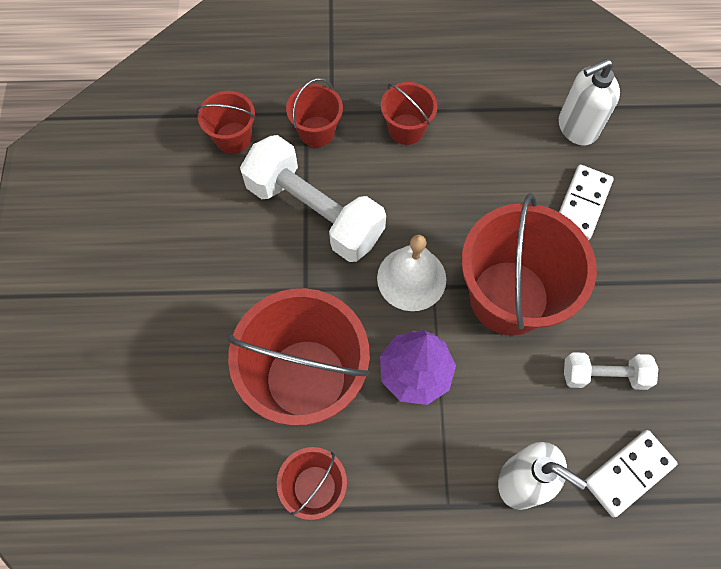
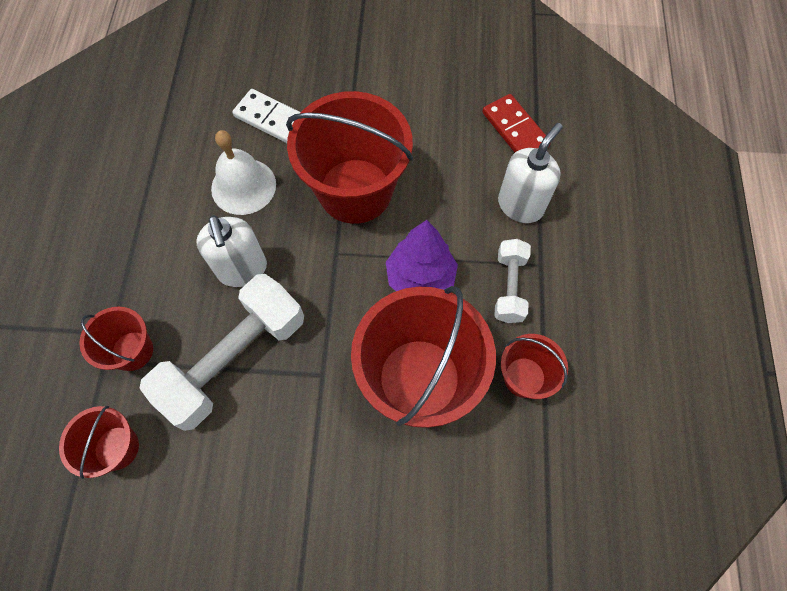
camera: 85 degrees left, 0 degrees up
white bell [377,235,446,311] -> white bell moved to [211,130,276,215]
red bucket [381,82,437,145] -> none
white soap dispenser [559,59,620,145] -> white soap dispenser moved to [196,215,267,287]
white dumbbell [564,352,658,390] -> white dumbbell moved to [494,239,531,323]
white domino [585,430,678,517] -> red domino [482,94,551,153]

